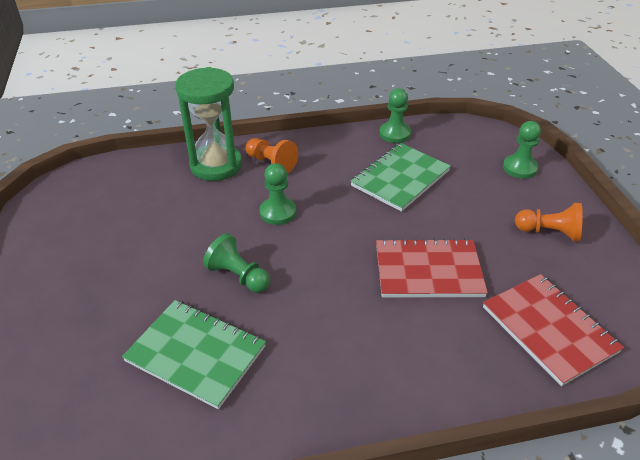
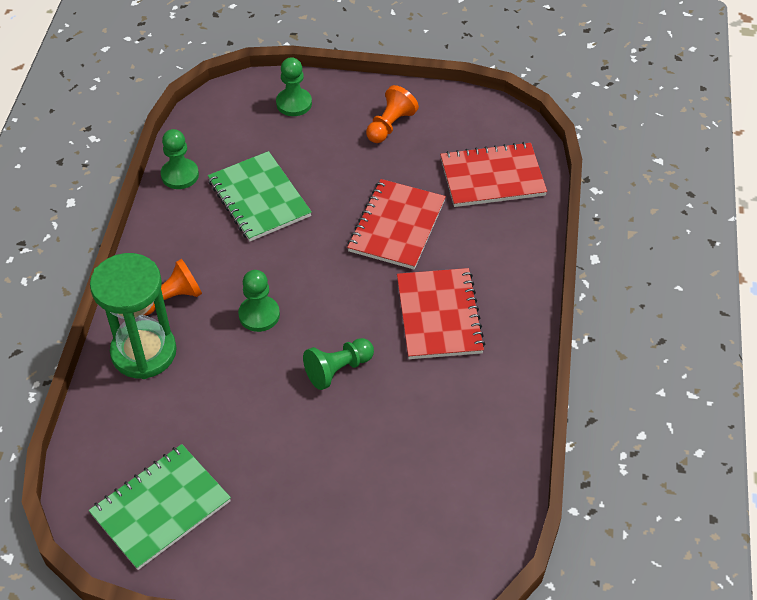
camera: 70 degrees left, 10 degrees up
green notebook [122,300,266,409] -> green notebook moved to [89,444,231,570]
none -> red notebook [397,268,485,359]

